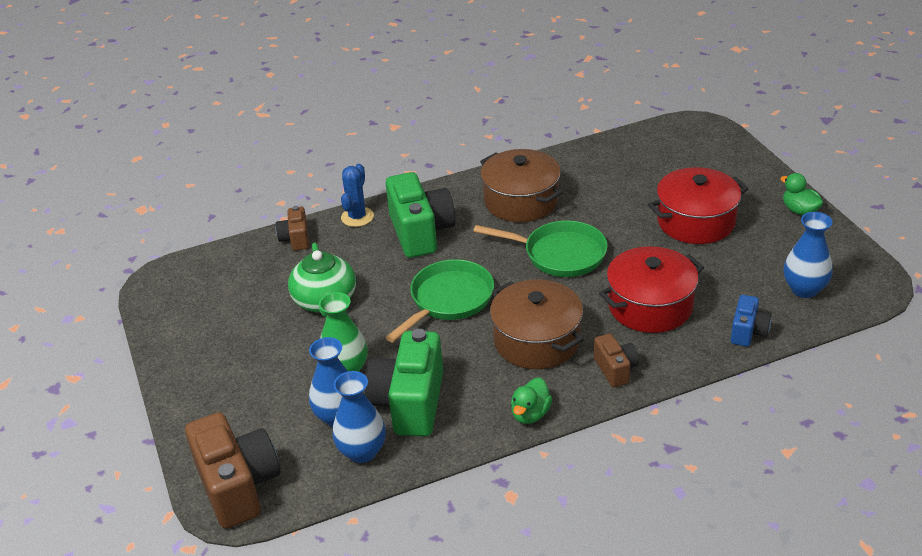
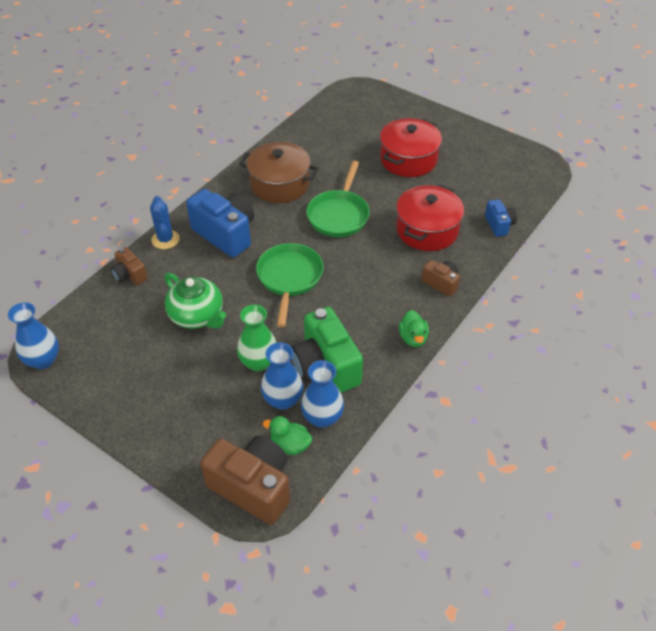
camera: 35 degrees left, 10 degrees up
green camera [386,172,456,258] -> blue camera [186,189,254,257]
green pan [473,220,608,277] -> green pan turned 120 degrees clockwise [306,161,370,237]
brown pot [490,279,583,369] -> none
green duck [780,173,823,215] -> green duck moved to [263,416,312,455]
blue vase [784,212,833,298] -> blue vase moved to [8,302,59,369]

